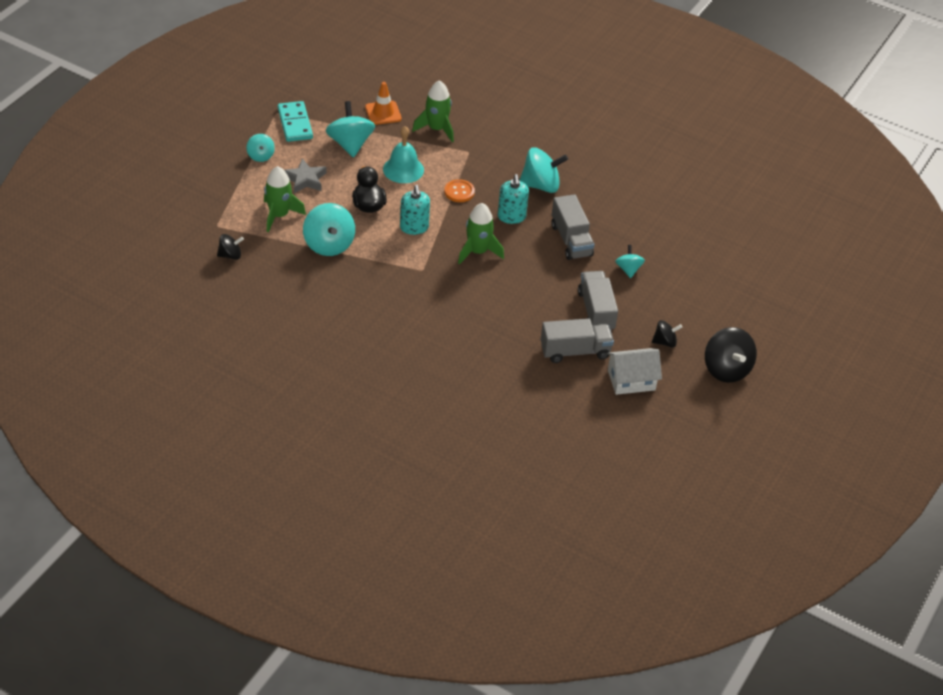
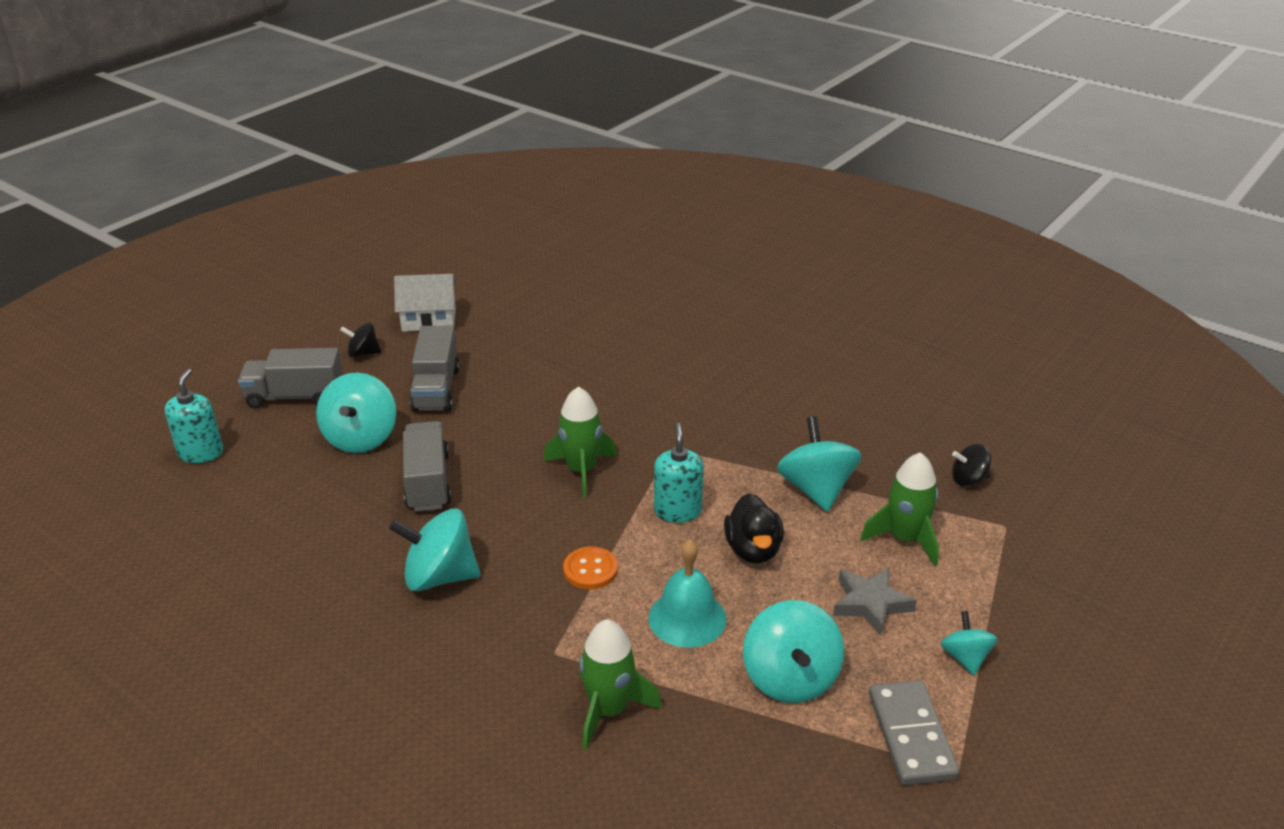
camera: 170 degrees left, 10 degrees down
turquoise domino [278,101,313,142] -> grey domino [869,680,959,785]
orange traffic cone [365,82,402,125] -> none
turquoise soap dispenser [498,174,529,224] -> turquoise soap dispenser moved to [165,369,223,463]
grey truck [541,318,614,363] -> grey truck moved to [238,348,343,408]
turquoise spinning top [615,245,645,278] -> turquoise spinning top [316,373,396,453], size x1.79
black spinning top [705,327,757,383] -> none

